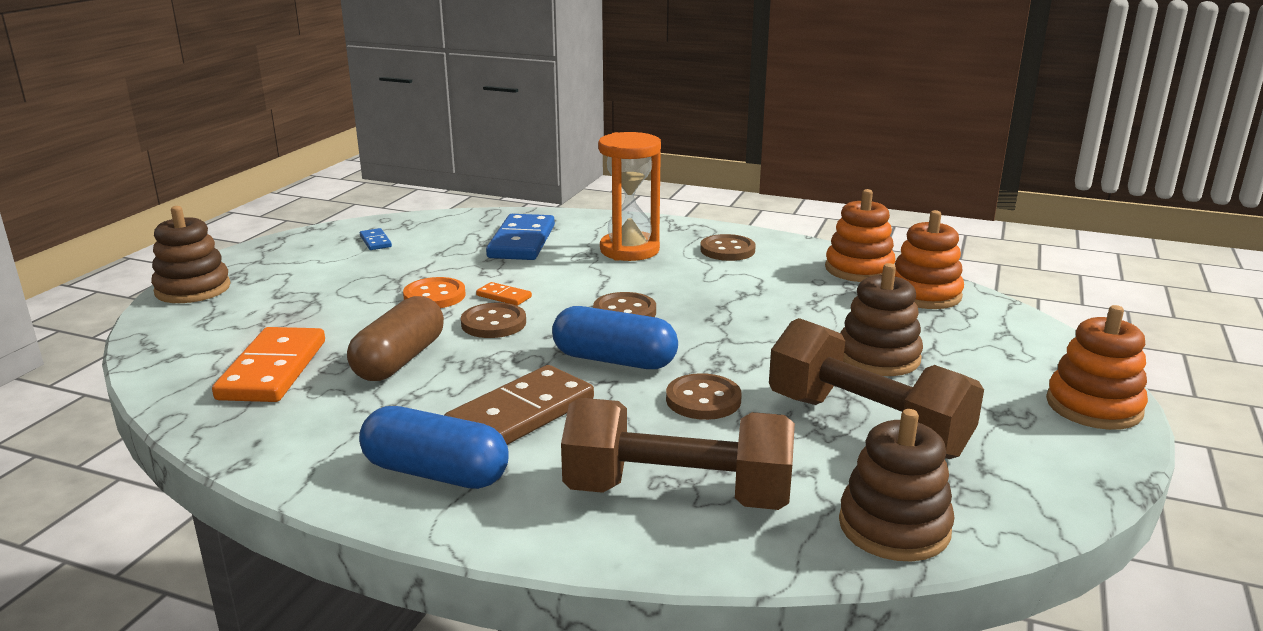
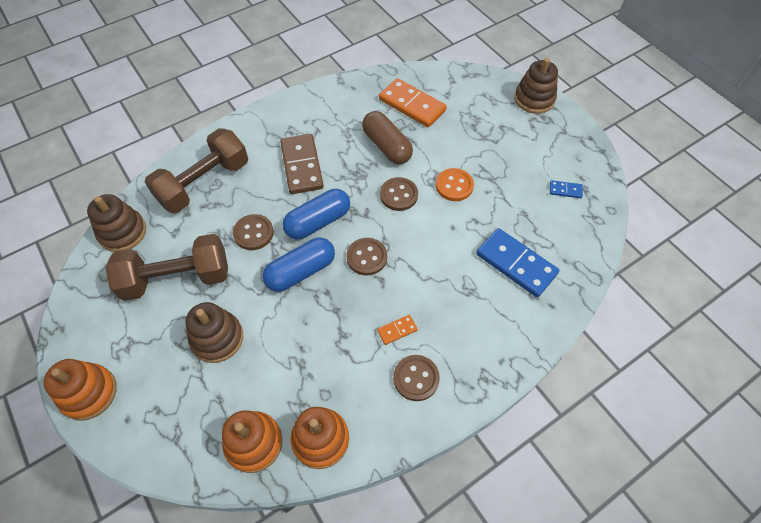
camera: 125 degrees right, 35 degrees up
blue capsule [359,406,508,489] -> blue capsule moved to [262,237,335,292]
orange domino [476,282,532,306] -> orange domino moved to [377,315,418,345]
orange hourglass [598,132,661,261] -> none

